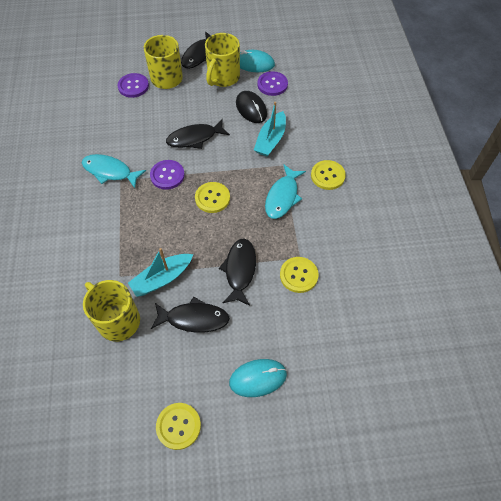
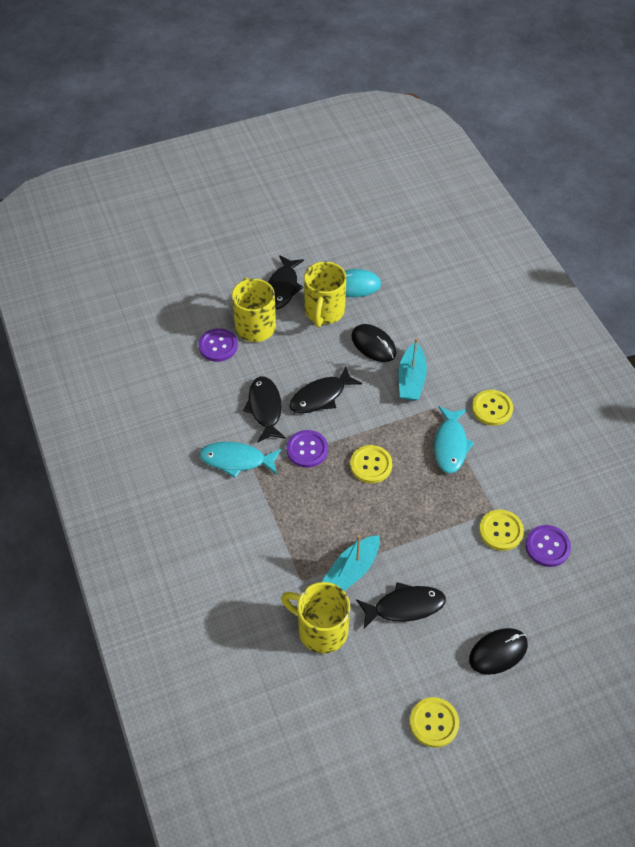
camera: 15 degrees left, 5 degrees down
black fish [219,238,256,306] -> black fish moved to [243,376,286,443]
turquoise mouse [229,359,287,397] -> black mouse [469,628,528,675]
purple button [257,71,288,96] -> purple button moved to [525,525,571,567]

